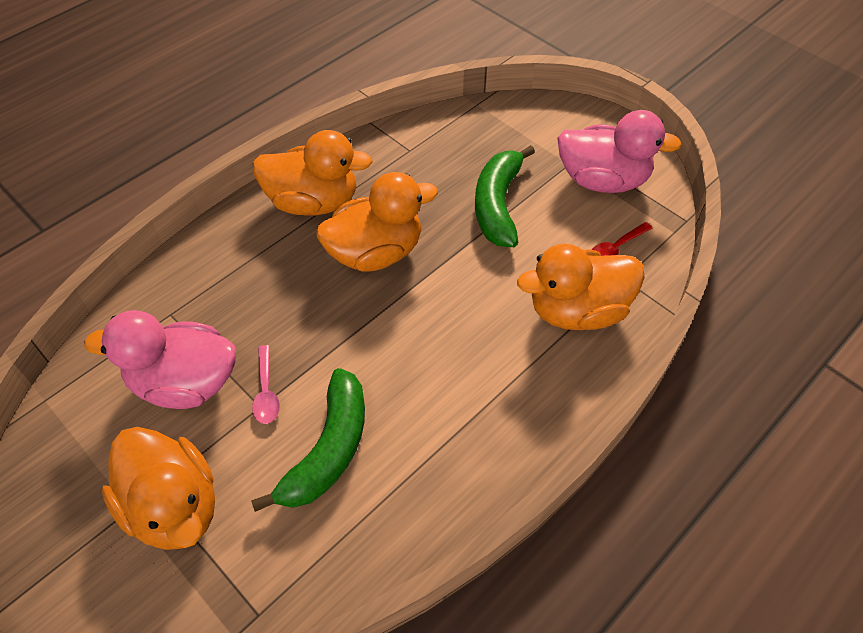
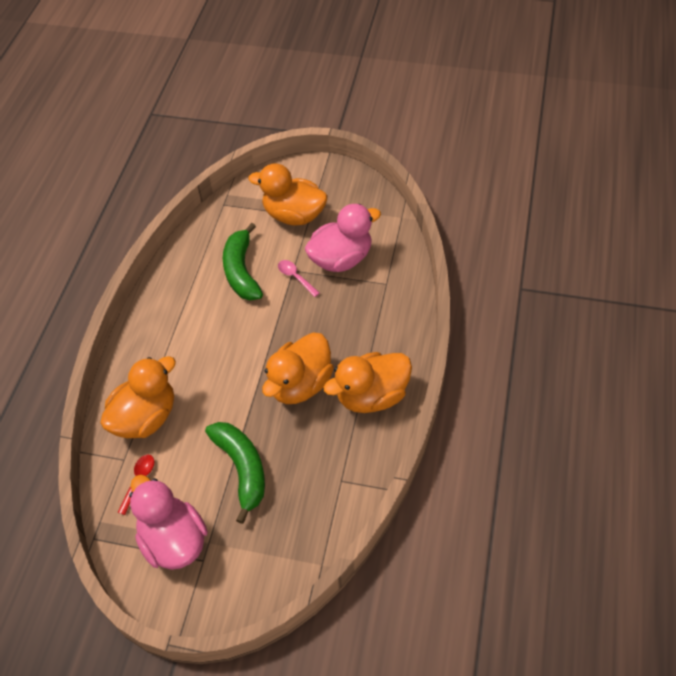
camera: 150 degrees right, 0 degrees up
pink duck [557,110,682,193] -> pink duck turned 75 degrees clockwise [129,475,208,570]

